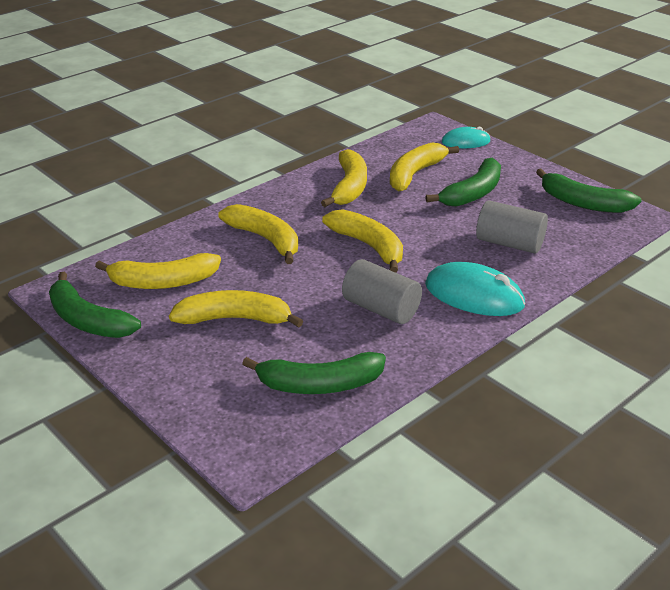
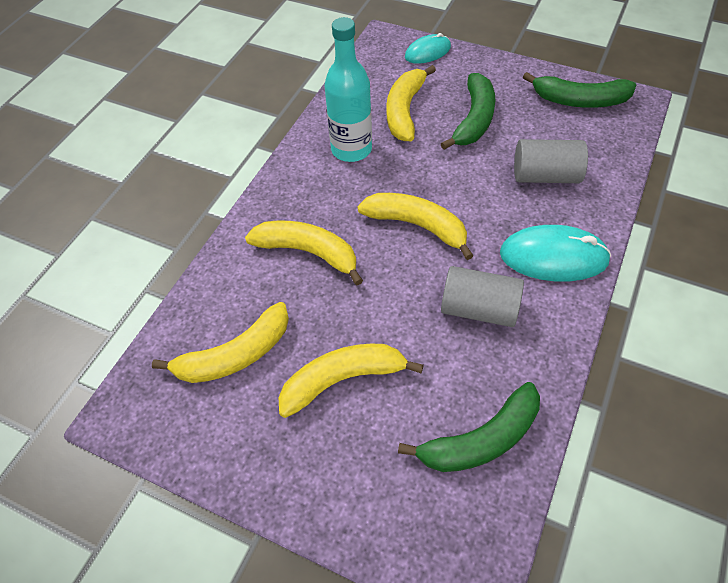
camera: 20 degrees left, 20 degrees up
green banana [49,272,141,338] -> none
yellow banana [321,149,367,207] -> turquoise bottle [325,17,372,162]

